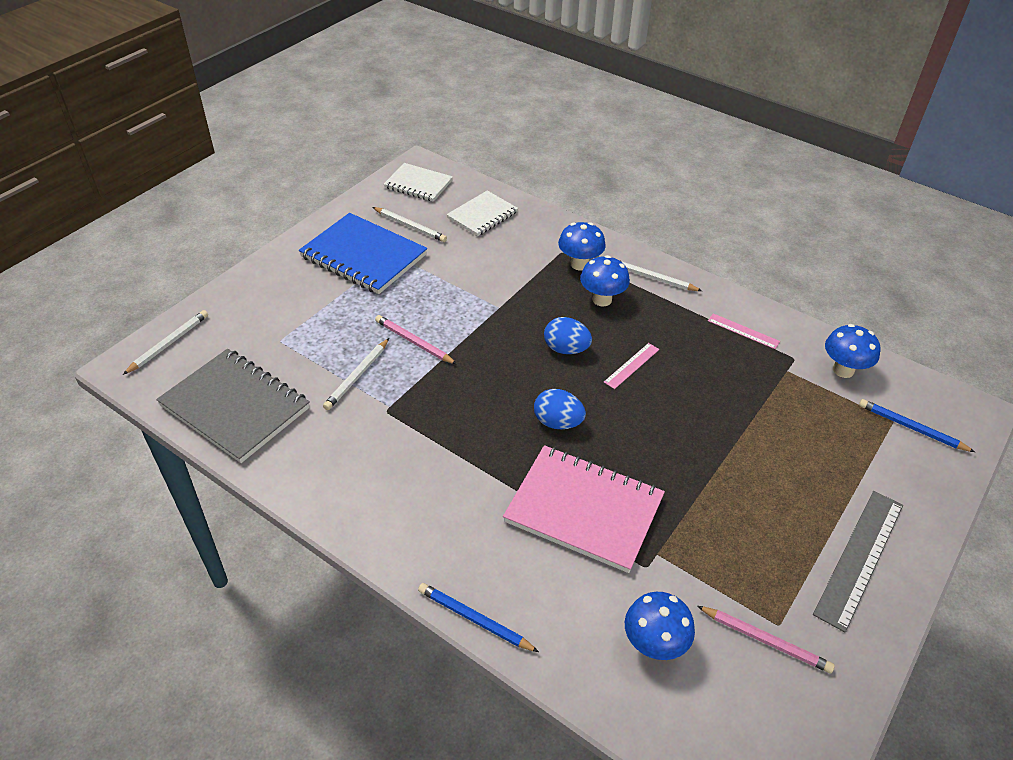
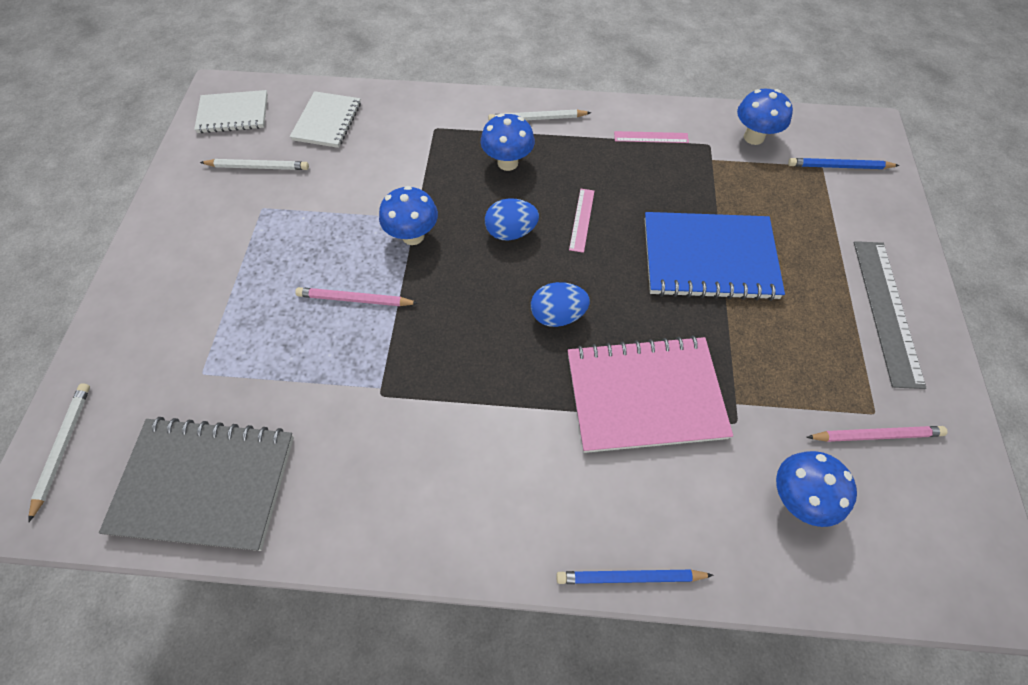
camera: 30 degrees left, 15 degrees up
blue notebook [299,213,427,294] -> blue notebook moved to [645,212,785,301]
white pencil [323,338,389,410] -> none
blue mushroom [558,222,606,270] -> blue mushroom moved to [379,186,438,245]

